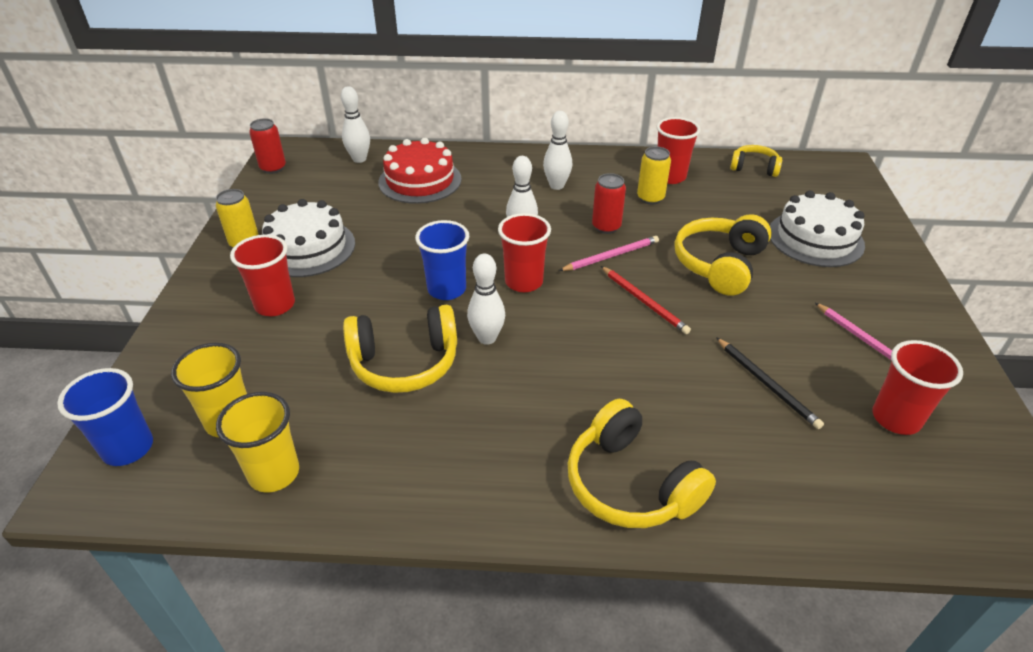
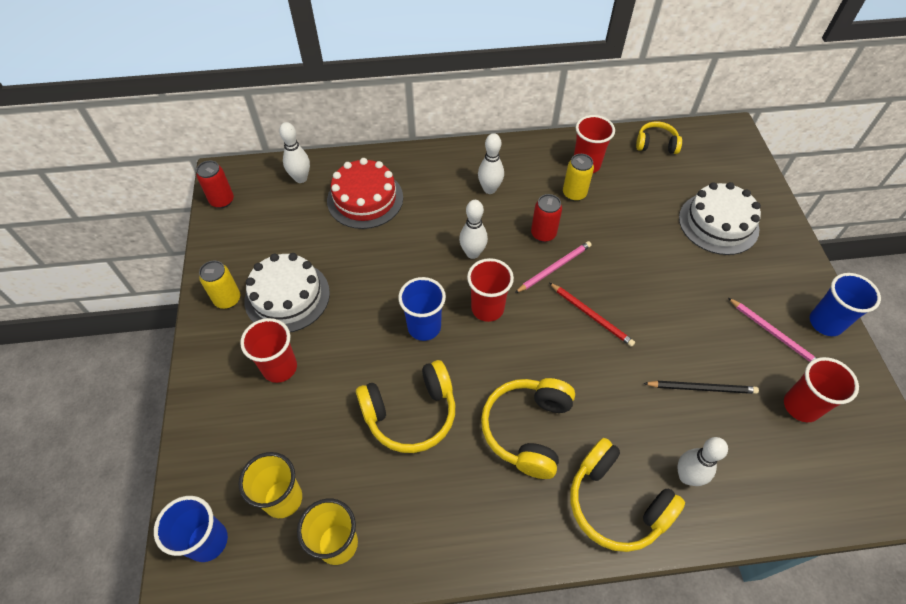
camera: 10 degrees left, 15 degrees up
white bowling pin [467,254,505,345] -> white bowling pin moved to [677,437,728,486]
yellow headphones [675,214,772,296] -> yellow headphones moved to [481,378,575,479]
black pencil [716,337,824,429] -> black pencil turned 45 degrees counterclockwise [643,381,759,394]
none -> blue cup [810,273,881,336]

